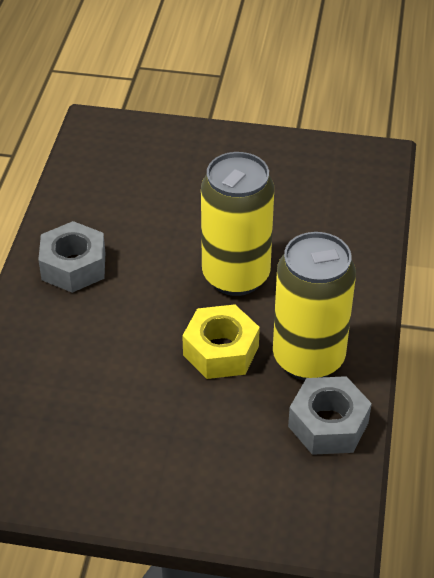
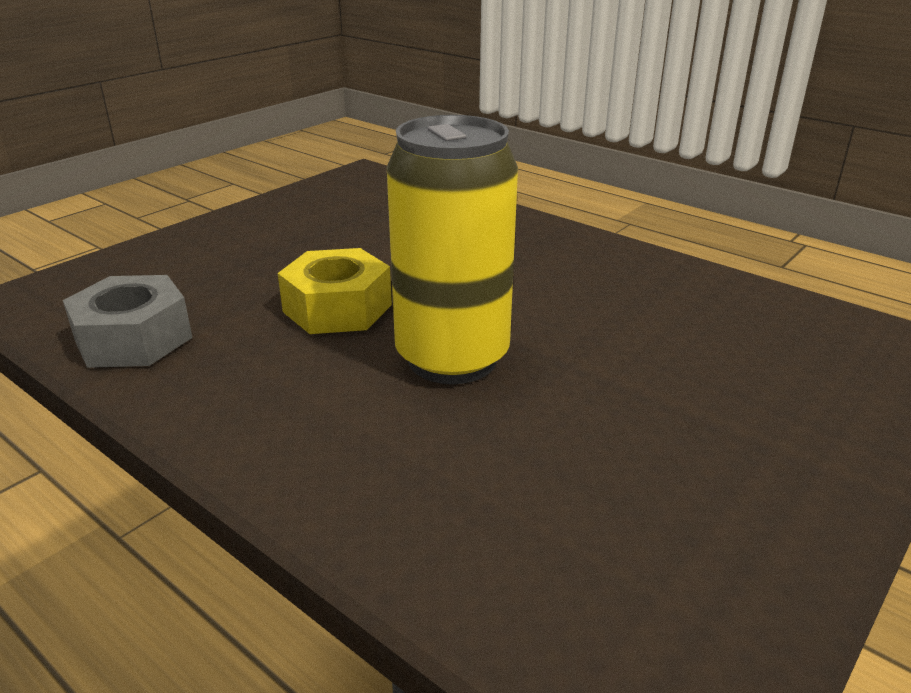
camera: 120 degrees right, 15 degrees down
grey nut [38,221,105,293] -> none
yellow can [273,232,356,380] -> none

